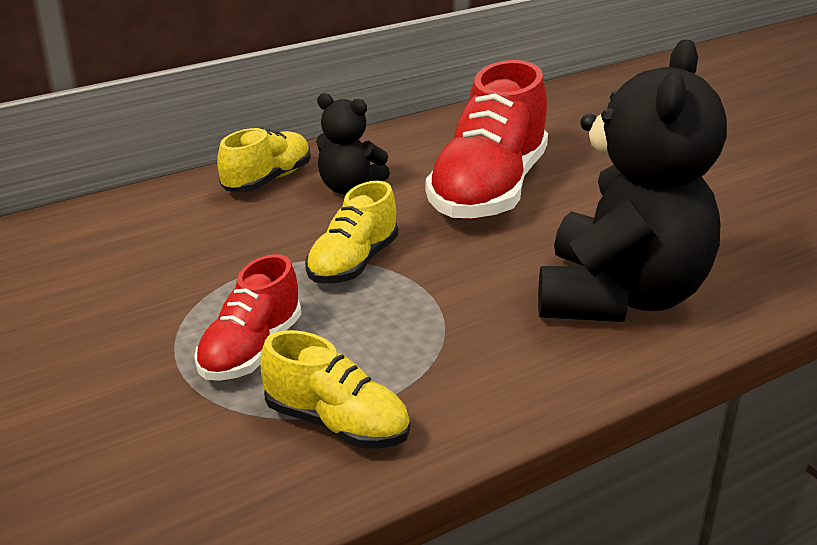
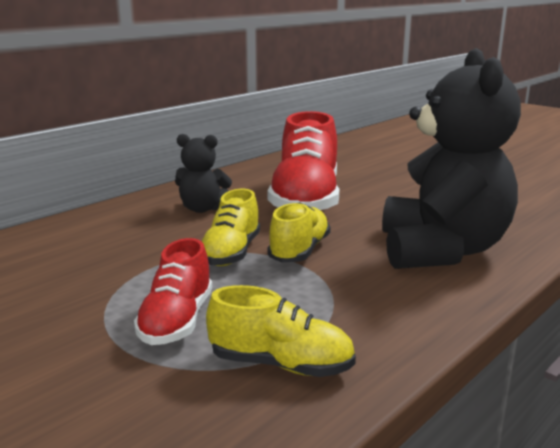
camera: 15 degrees left, 10 degrees down
yellow shoe [217,128,310,192] -> yellow shoe moved to [267,202,331,262]

